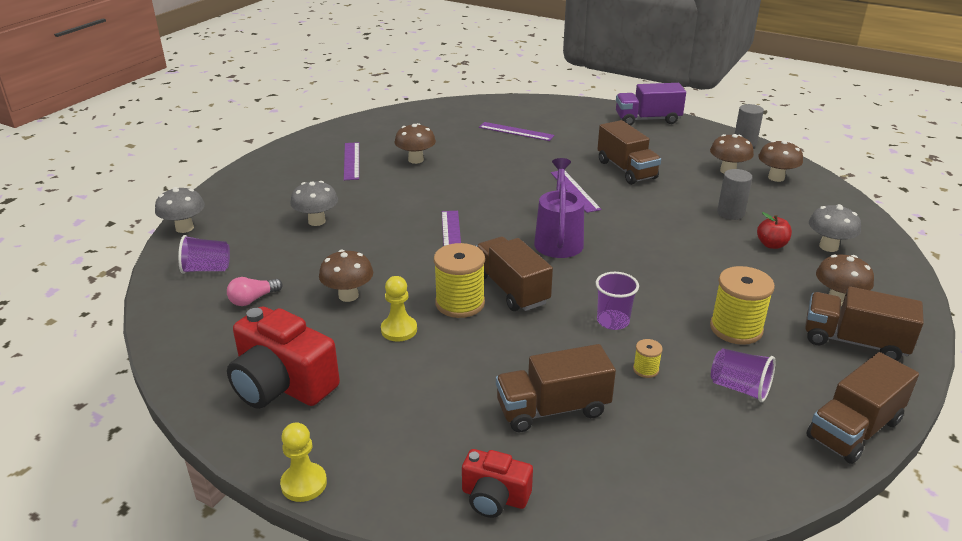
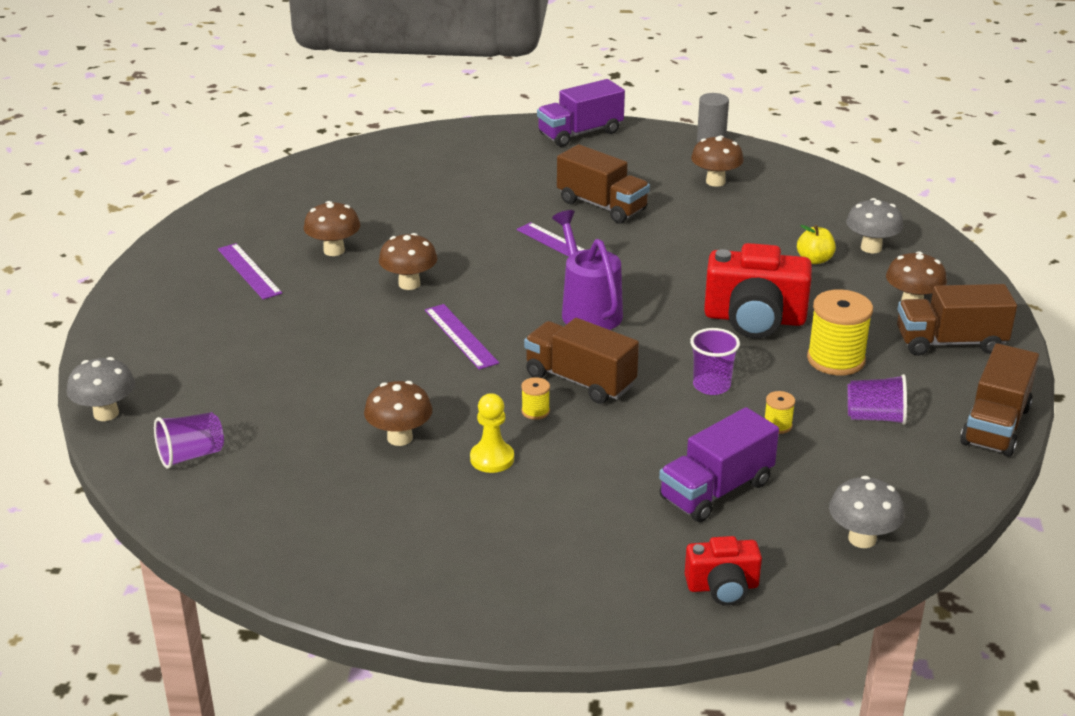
camera: 25 degrees left, 0 degrees up
pink light bulb [227,277,283,306] -> none
red camera [227,306,340,409] -> red camera moved to [704,243,812,338]
yellow pawn [280,422,327,502] -> none
grey mushroom [290,181,338,226] -> grey mushroom moved to [829,476,905,548]
yellow spool [434,243,485,318] -> yellow spool [521,377,550,420], size x0.47
purple ruler [479,122,554,141] -> none
brown truck [496,344,616,432] -> purple truck [659,407,779,522]
grey cylinder [717,169,753,220] -> none
red apple [757,212,792,249] -> yellow apple [797,225,836,264]
brown mushroom [758,140,803,182] -> brown mushroom moved to [379,233,437,290]

